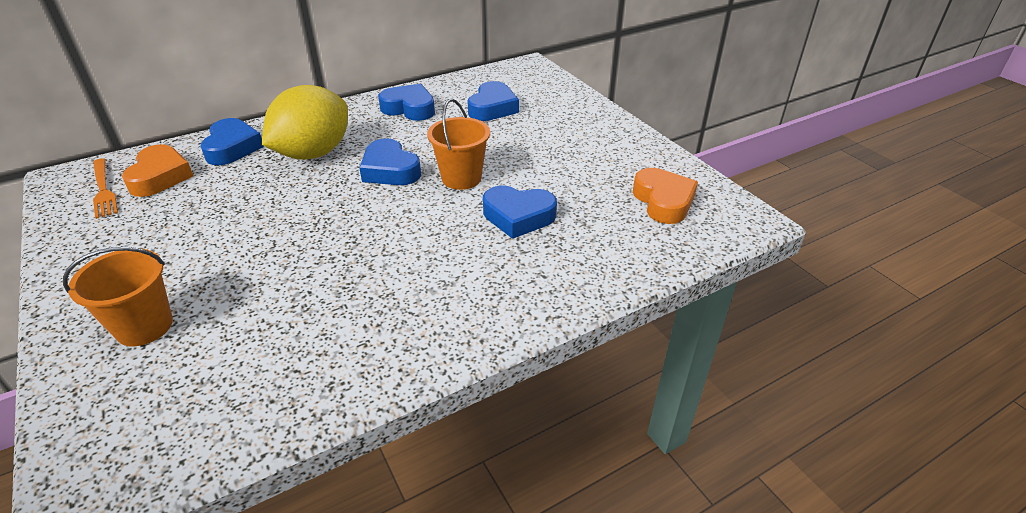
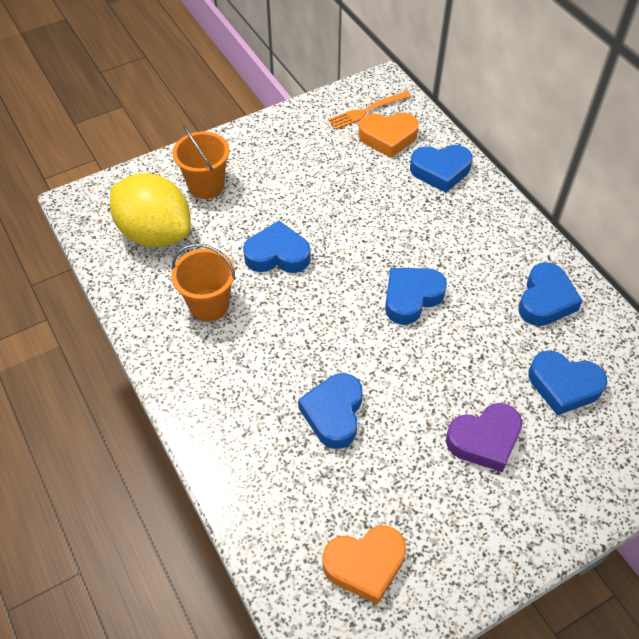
camera: 90 degrees right, 15 degrees up
yellow lemon [262,85,348,160] -> yellow lemon moved to [110,173,191,247]
orange bucket [427,99,490,190] -> orange bucket moved to [171,244,236,322]
none -> blue heart [243,221,311,273]
none -> purple heart [446,403,522,472]

